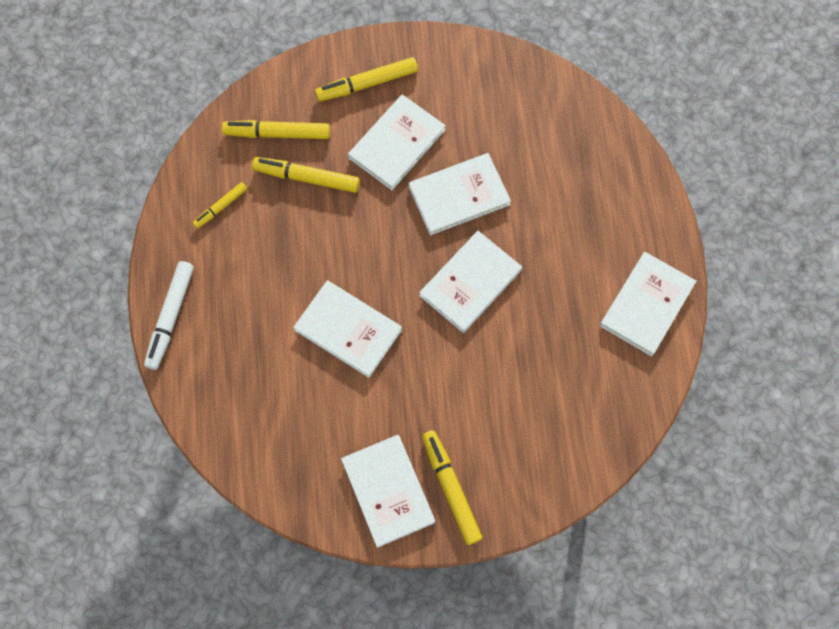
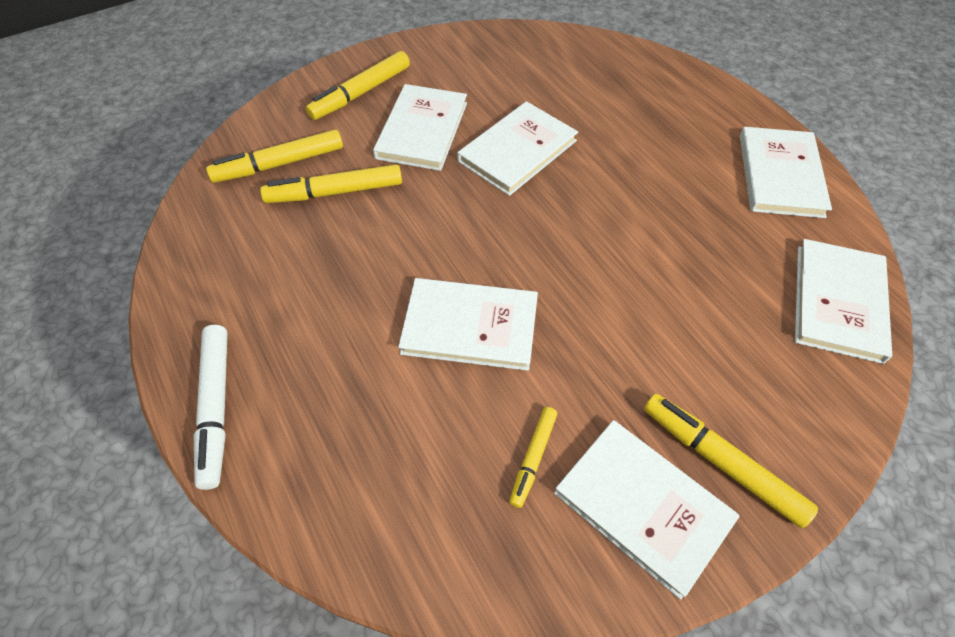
camera: 25 degrees left, 15 degrees down
yellow marker [193,182,247,229] -> yellow marker moved to [509,407,557,508]
white book [419,231,522,333] -> white book moved to [795,239,892,364]

